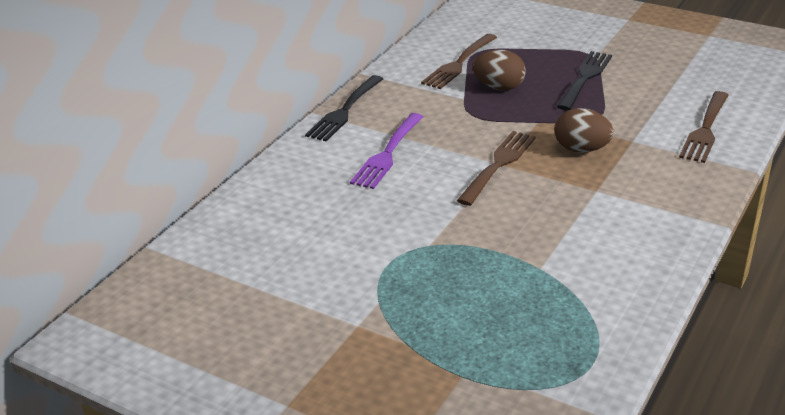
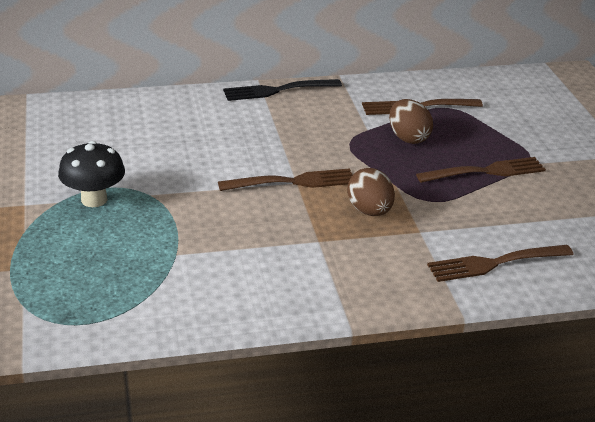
camera: 45 degrees right, 0 degrees up
purple fork [350,113,423,189] -> none
black fork [557,51,612,110] -> brown fork [416,157,546,183]
none -> black mushroom [58,141,125,207]

